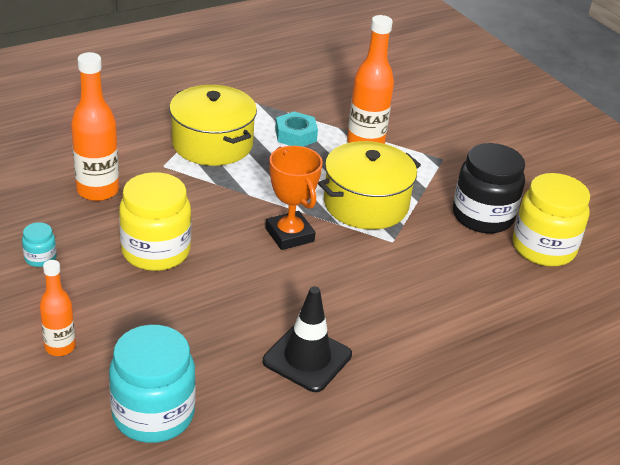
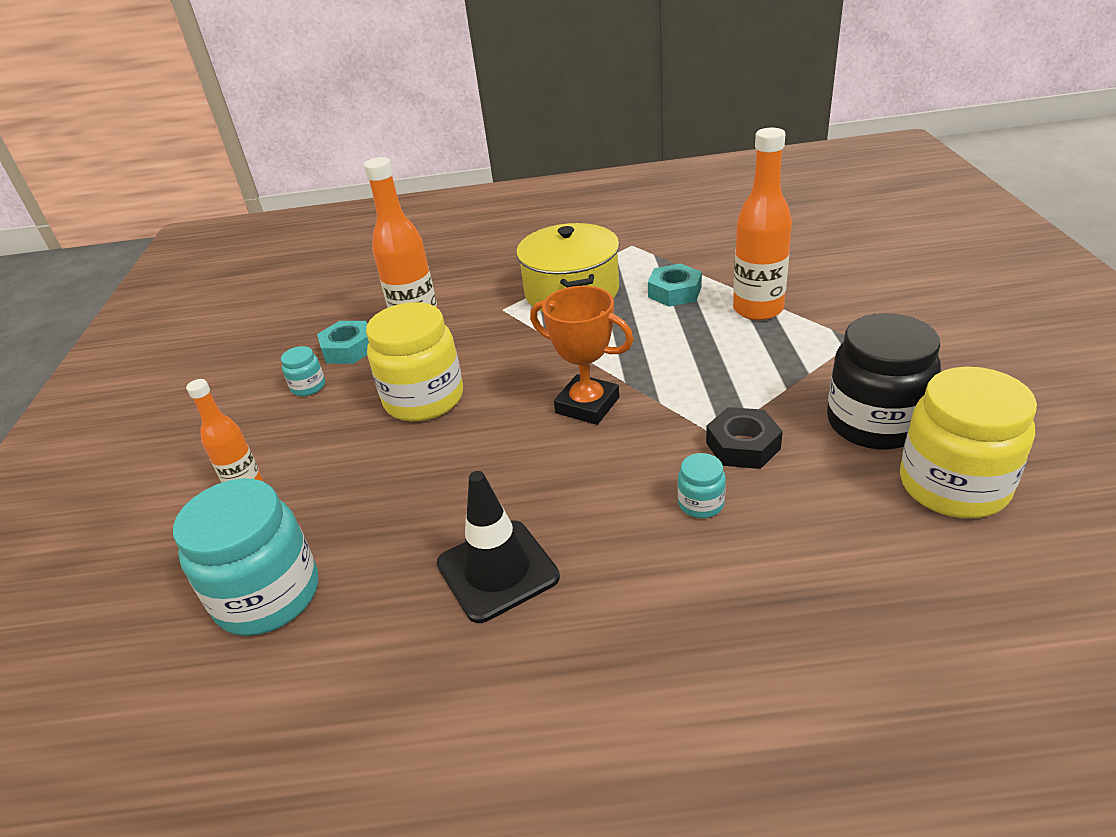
camera: 35 degrees right, 0 degrees up
orange trophy [266,146,323,250] -> orange trophy turned 60 degrees counterclockwise [530,286,634,425]
yellow pot [318,141,421,229] -> none
none -> turquoise nut [317,321,369,364]
none -> turquoise jar [678,453,726,518]
none -> black nut [706,407,783,469]

